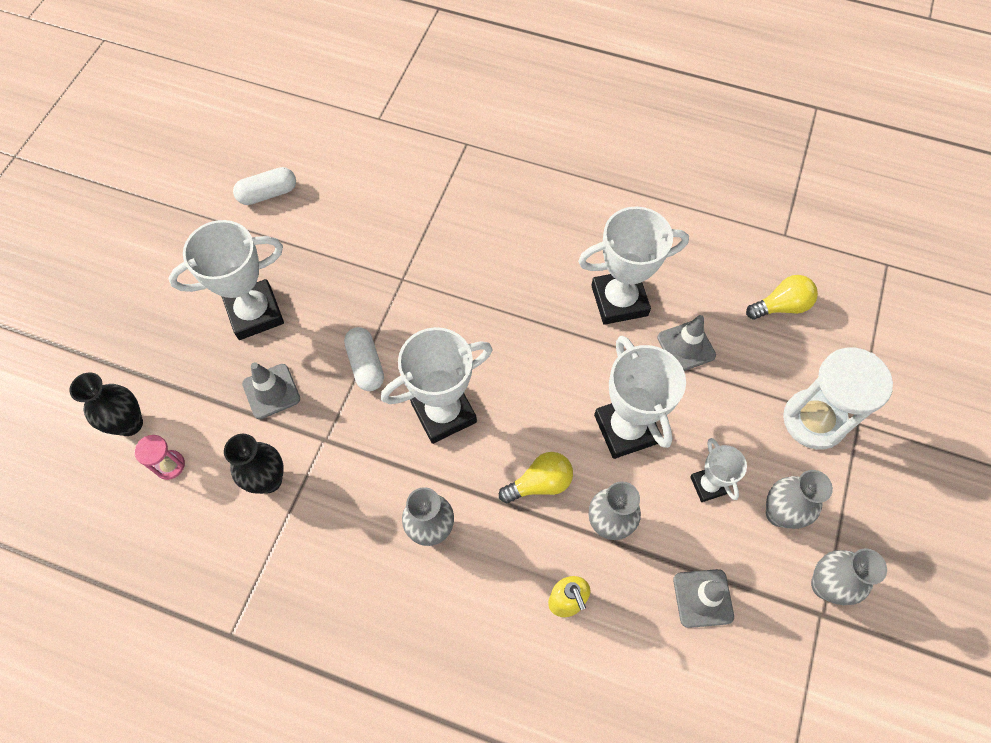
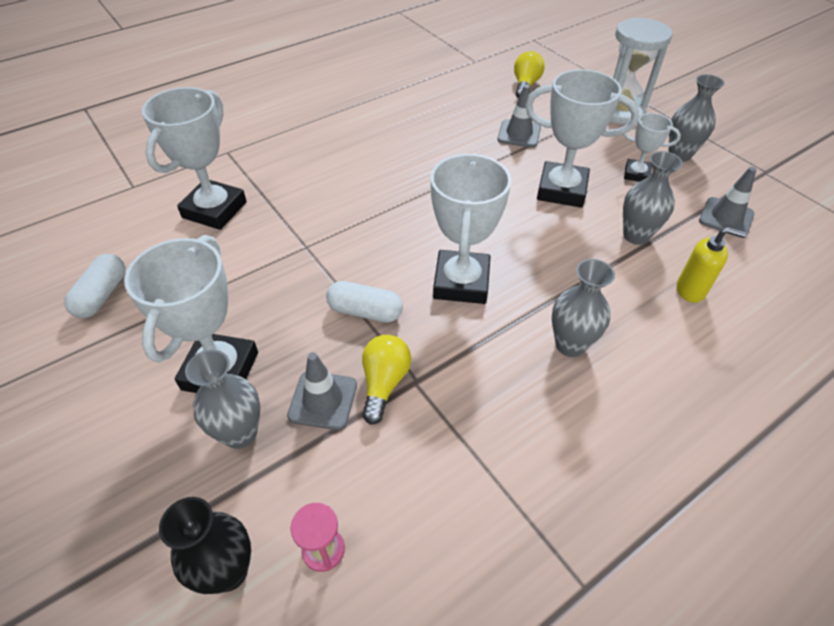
camera: 55 degrees left, 15 degrees down
black vase [224,434,284,494] -> none
yellow light bulb [499,452,573,503] -> yellow light bulb moved to [362,335,411,425]
white trophy [578,206,689,325] -> white trophy moved to [142,87,247,230]
grey vase [811,548,887,605] -> grey vase moved to [185,349,260,449]

